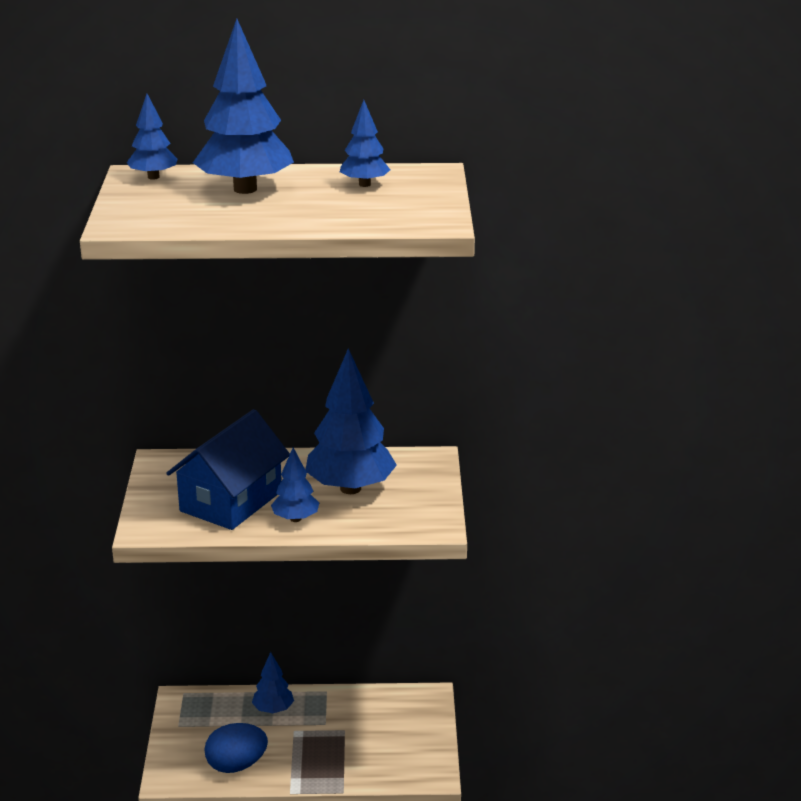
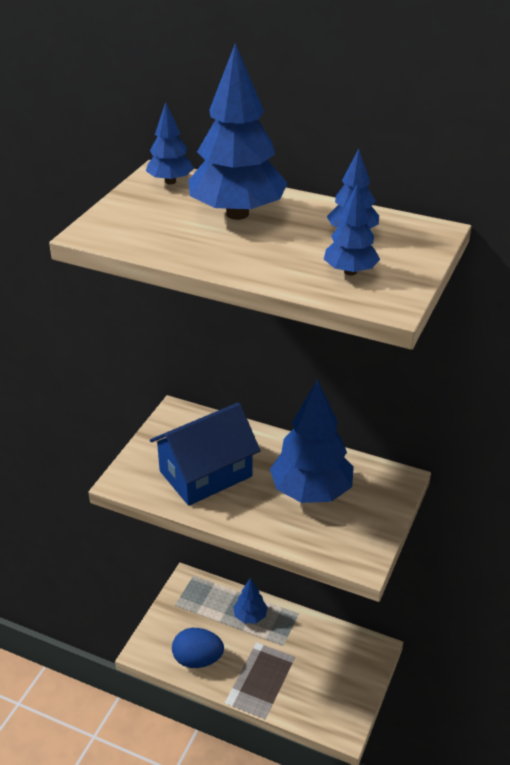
camera: 25 degrees right, 10 degrees up
blue tree [271,448,319,522] -> blue tree moved to [324,185,380,276]

